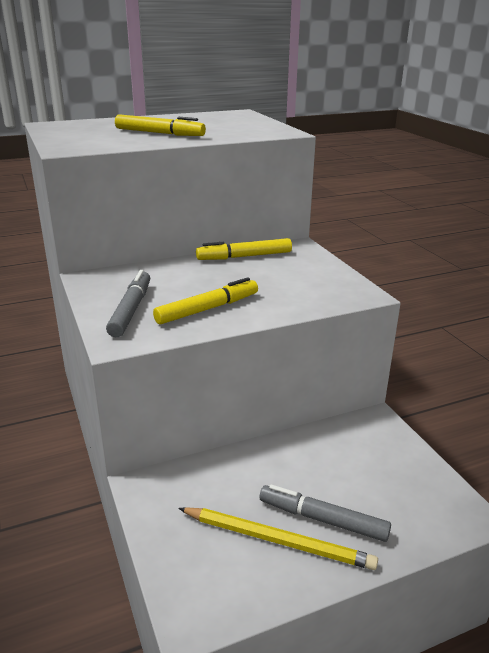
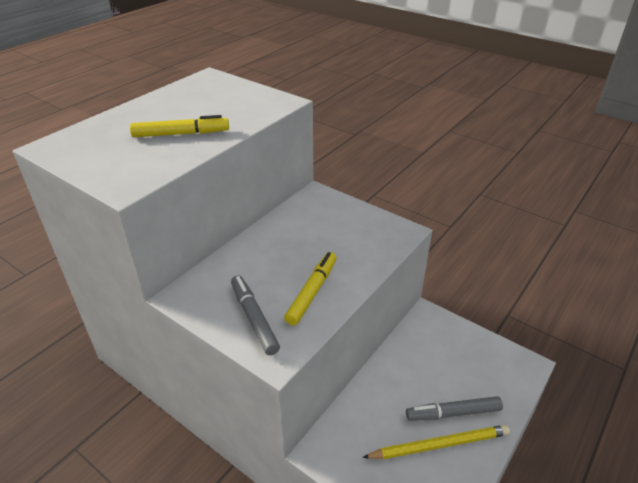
camera: 30 degrees left, 10 degrees up
yellow marker [196,238,292,260] -> none

